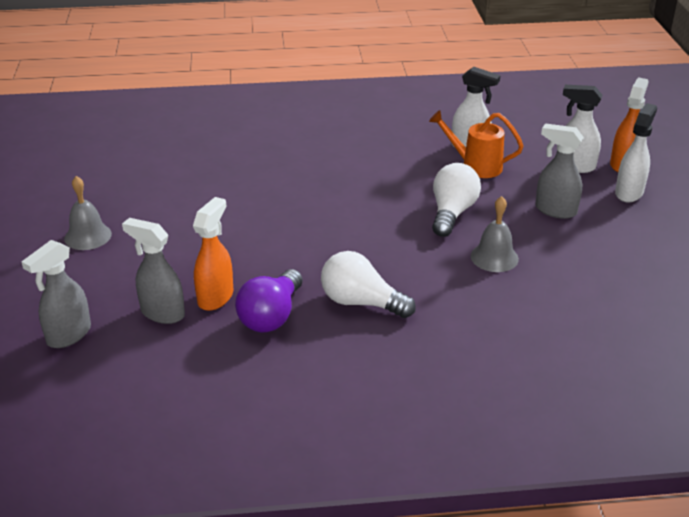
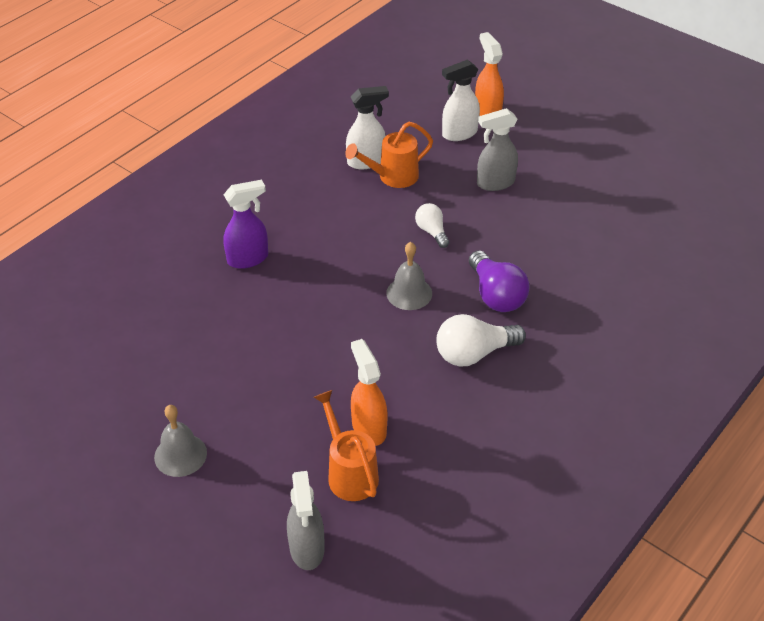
camera: 45 degrees left, 10 degrees up
grey spray bottle [122,218,185,324] -> orange watering can [314,390,379,501]
purple light bulb [235,269,303,333] -> purple light bulb moved to [469,250,530,312]
white light bulb [432,163,481,237] -> white light bulb [415,203,449,248], size x0.60
grey bell [471,196,519,272] -> grey bell moved to [386,242,432,310]
white spray bottle [615,103,657,202] -> none
none -> purple spray bottle [223,180,268,269]

